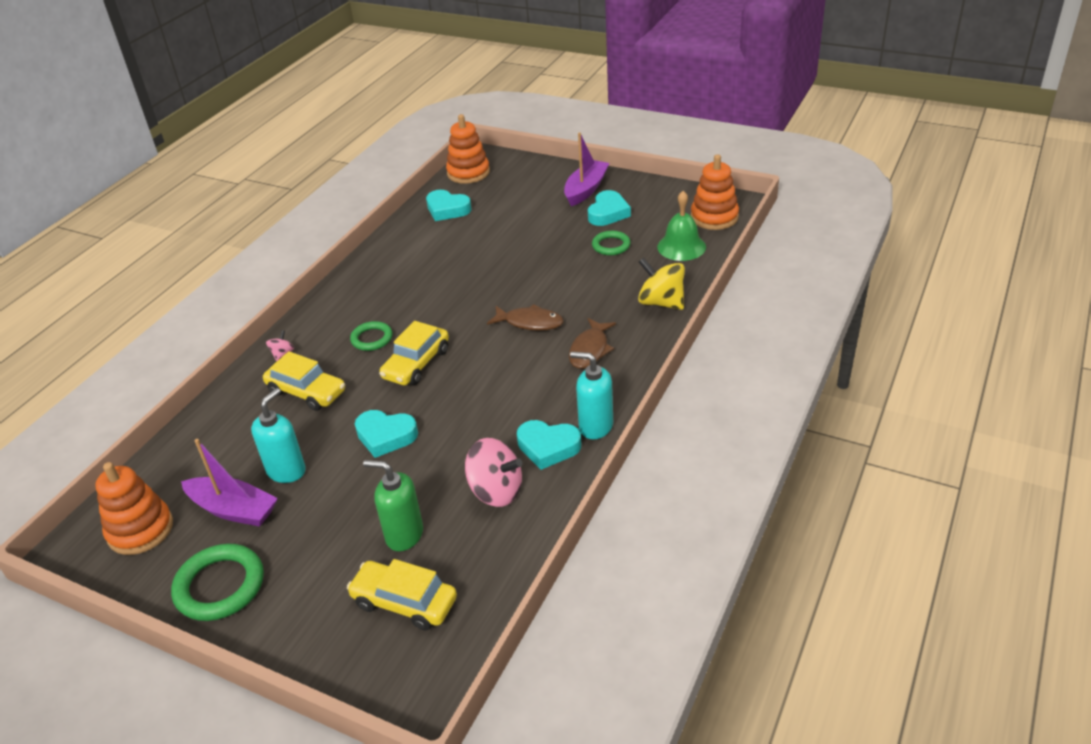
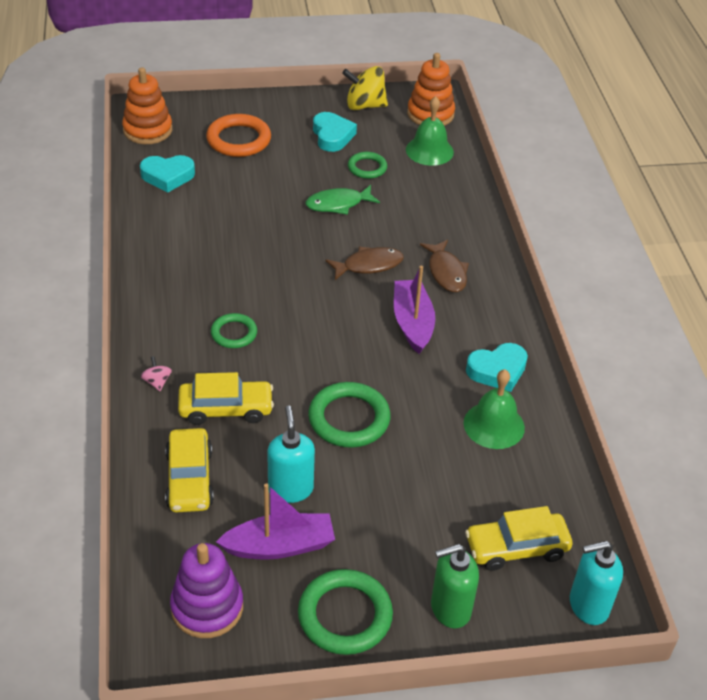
camera: 40 degrees left, 5 degrees up
orange stacking toy [95,462,173,555] -> purple stacking toy [170,543,243,638]
turquoise heart [355,410,418,458] -> green ring [308,382,391,448]
green soap dispenser [363,460,423,551] -> green soap dispenser moved to [431,544,479,628]
yellow car [379,321,449,385] -> yellow car moved to [165,428,214,513]
pink spinning top [465,438,522,507] -> green bell [464,369,525,449]
purple boat [564,133,609,206] -> purple boat moved to [394,266,435,354]
turquoise soap dispenser [570,352,613,439] -> turquoise soap dispenser moved to [570,541,623,625]
yellow spinning top [638,257,685,310] -> yellow spinning top moved to [342,66,388,110]
none -> orange ring [206,114,271,157]
none -> green fish [306,185,380,215]

